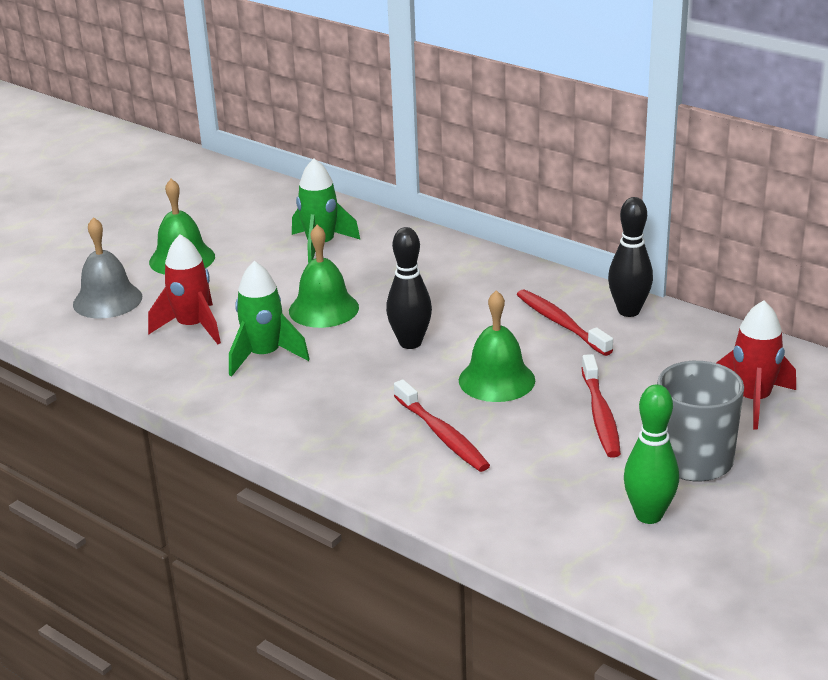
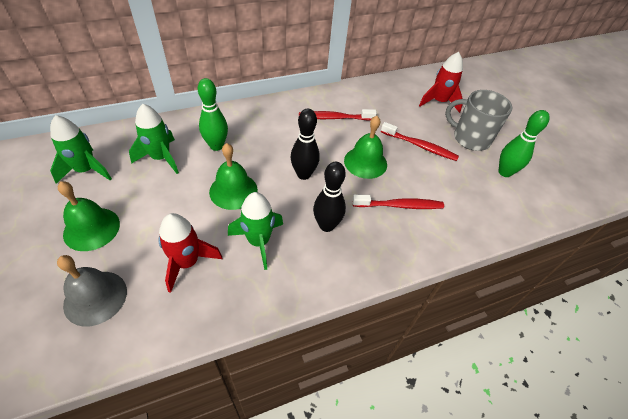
camera: 65 degrees left, 20 degrees up
black bowling pin [608,197,653,317] -> black bowling pin moved to [313,162,346,232]
none -> green rocket [50,115,112,184]
none -> green bowling pin [198,78,228,151]

